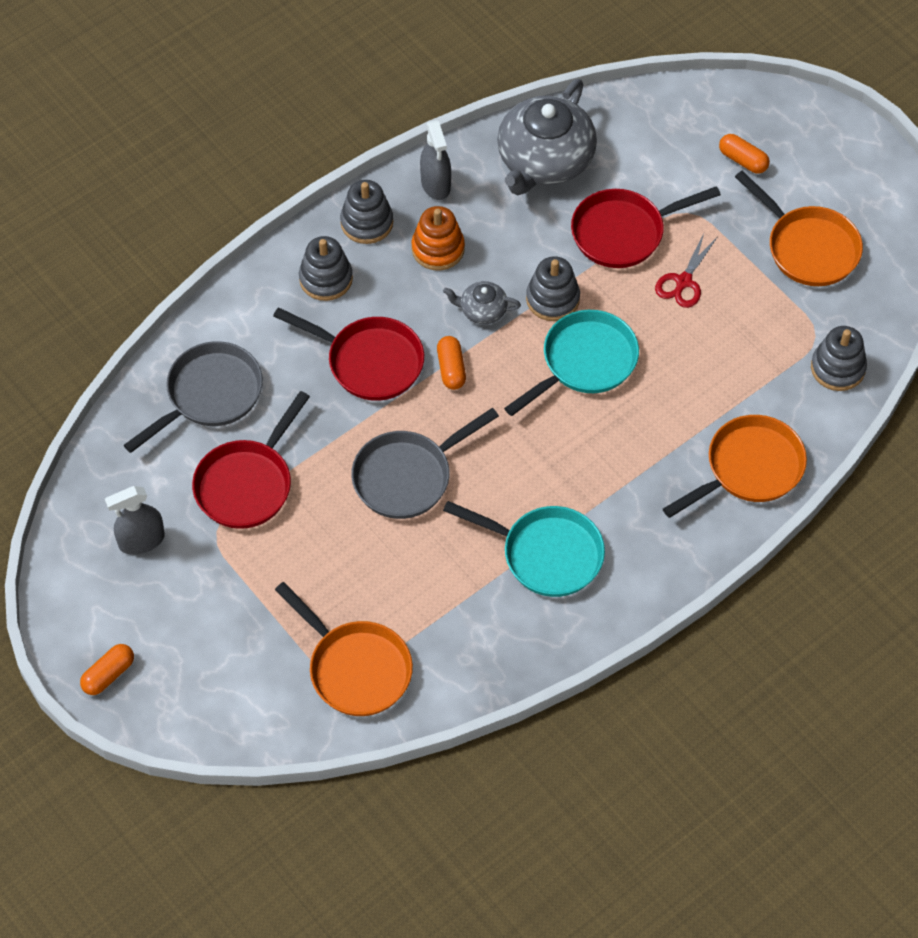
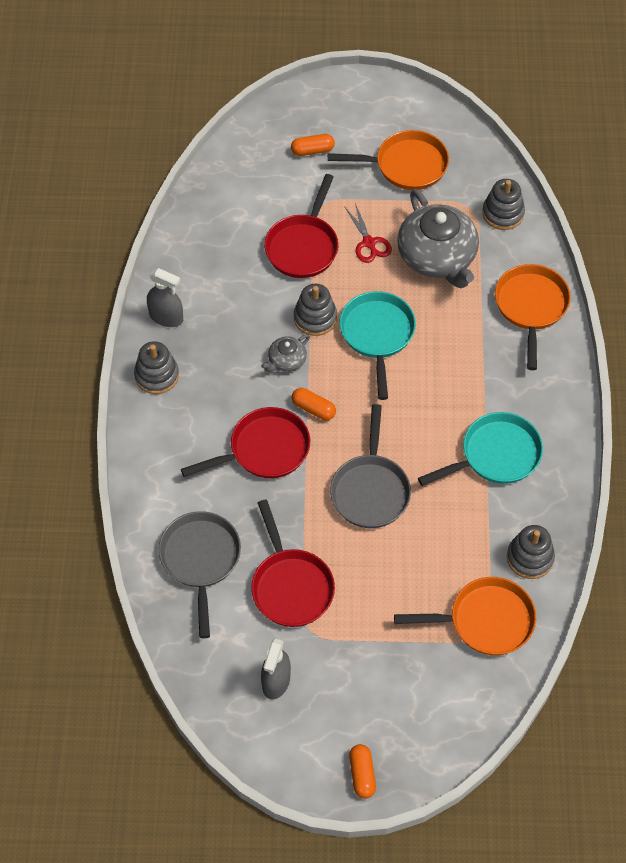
camera: 50 degrees left, 0 degrees up
grey stacking toy [299,236,353,301] -> grey stacking toy moved to [507,525,555,579]
orange stacking toy [412,206,465,271] -> none
grey teapot [497,79,597,195] -> grey teapot moved to [397,189,479,288]

